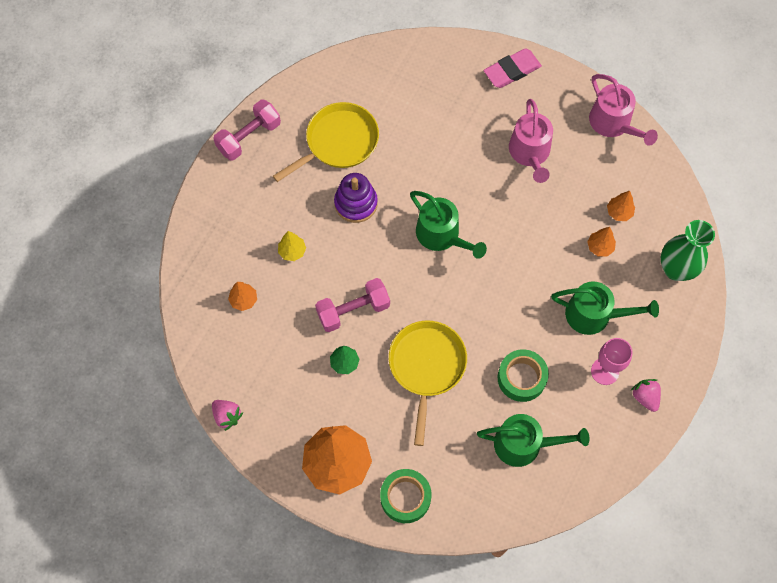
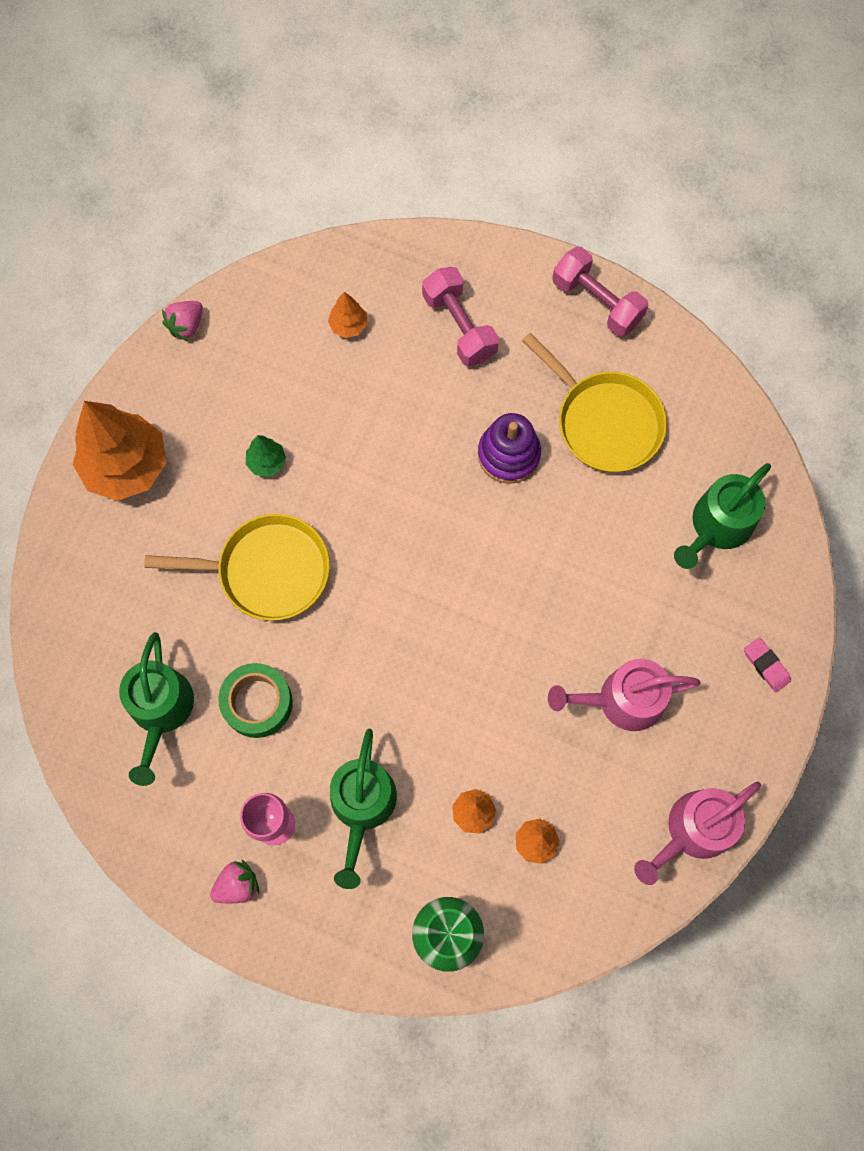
camera: 85 degrees right, 5 degrees up
yellow tree [278,231,306,261] -> none
pink dumbbell [315,278,390,332] -> pink dumbbell moved to [422,267,499,366]
green tape [380,469,432,523] -> none
green watering can [410,191,487,259] -> green watering can moved to [674,463,771,569]
pink eraser [484,49,542,88] -> pink eraser [744,637,791,692], size x0.59

